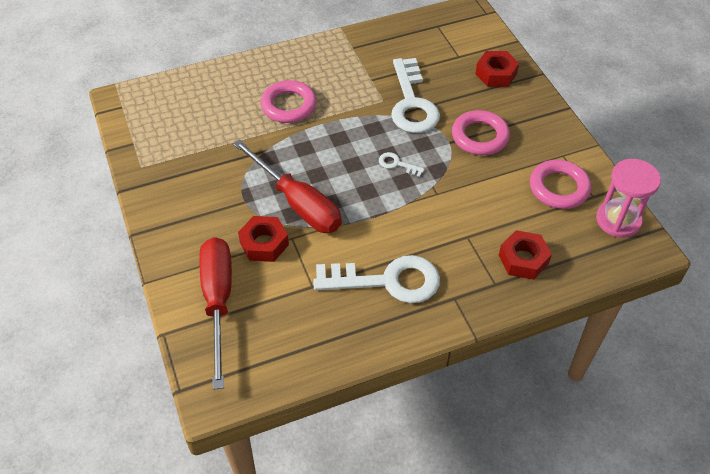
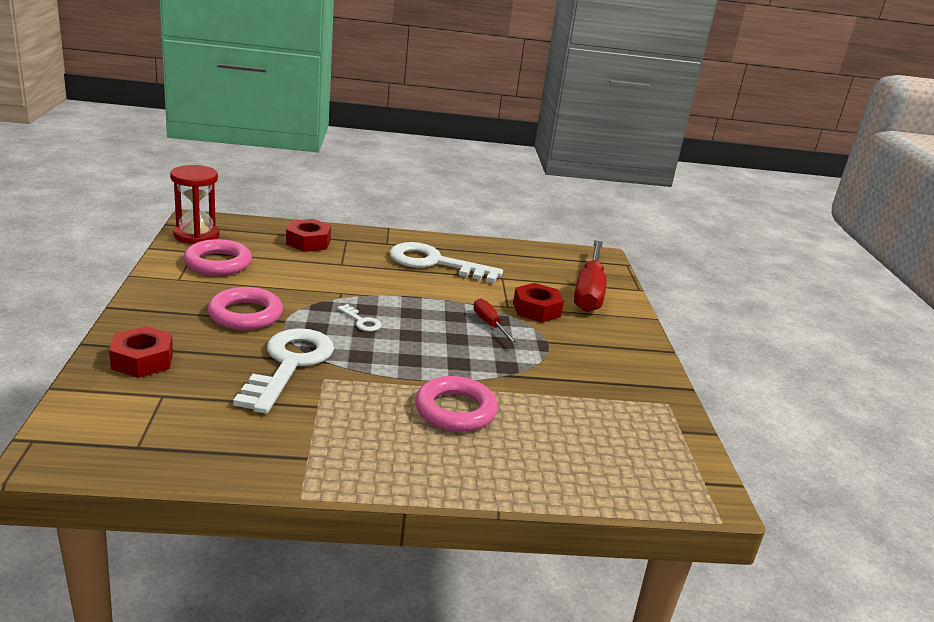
camera: 165 degrees left, 25 degrees down
red screwdriver [233,139,342,233] -> red screwdriver [473,298,518,345], size x0.49
pink hourglass [596,159,661,238] -> red hourglass [170,165,219,244]

